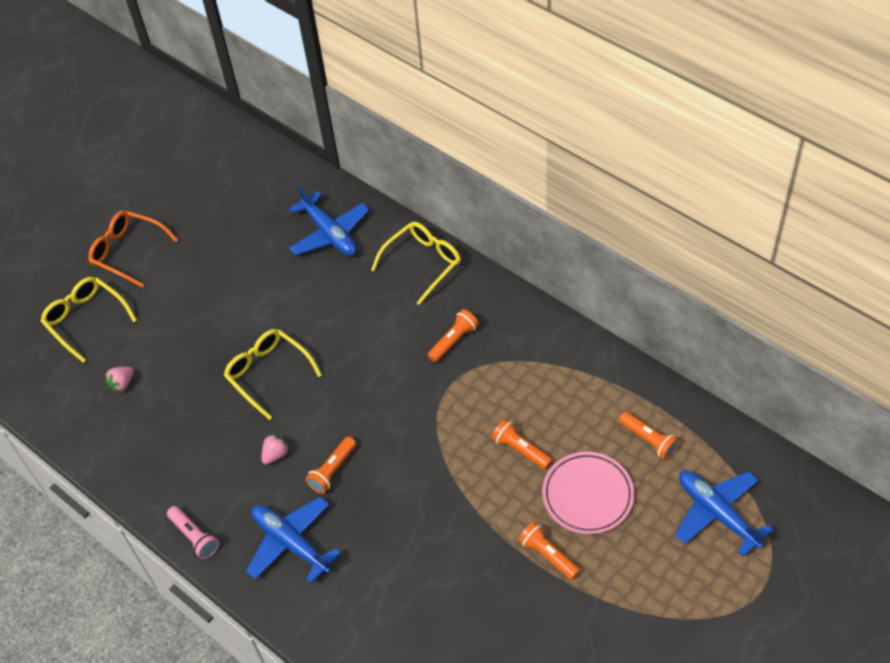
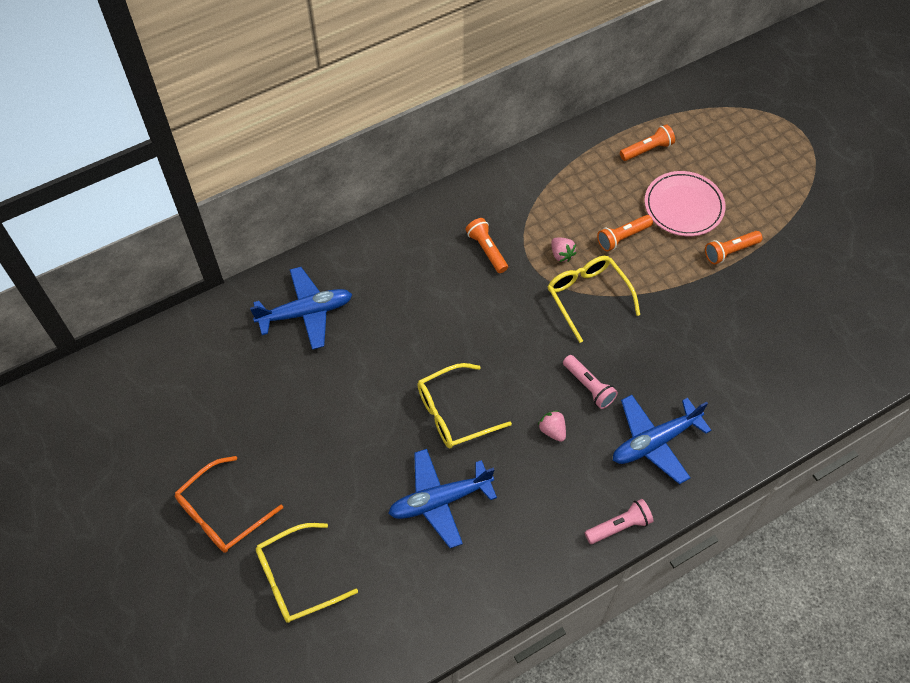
camera: 75 degrees left, 5 degrees up
pink strawberry [105,367,134,392] -> pink strawberry moved to [551,238,577,262]
orange flashlight [305,437,356,494] -> pink flashlight [563,355,618,409]
yellow glasses [371,222,461,305] -> yellow glasses moved to [547,256,640,343]
blue plane [675,471,773,557] -> blue plane moved to [388,449,497,548]

